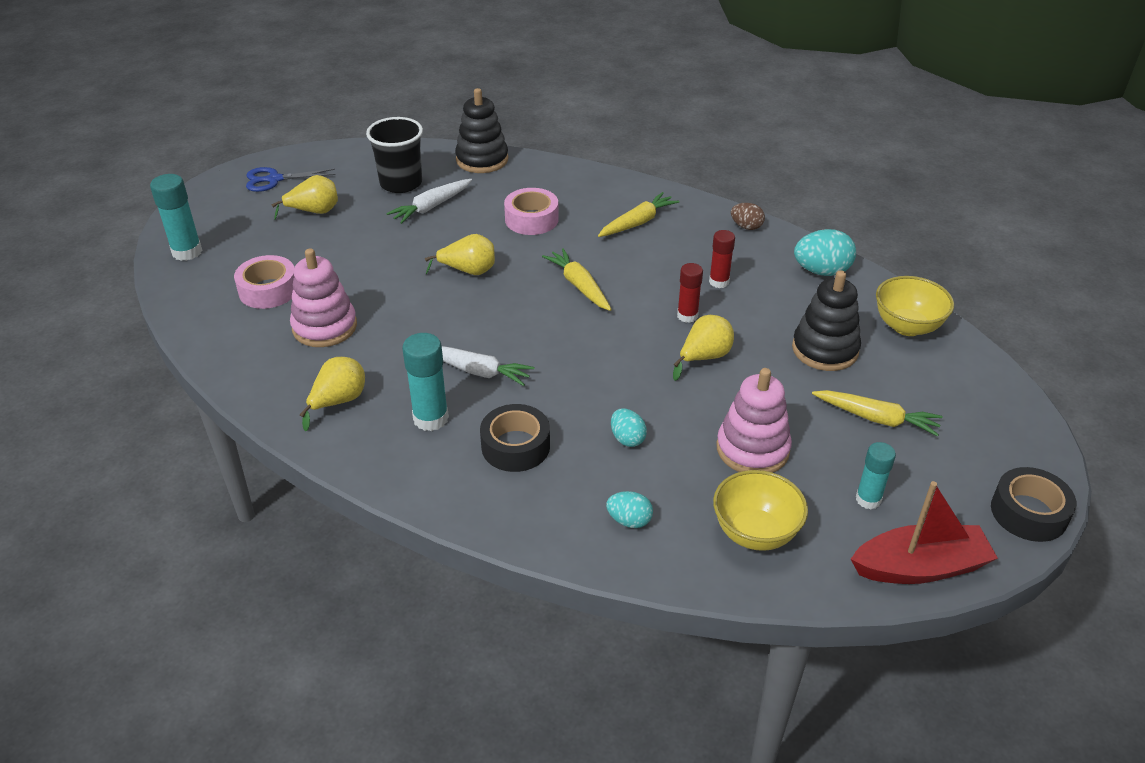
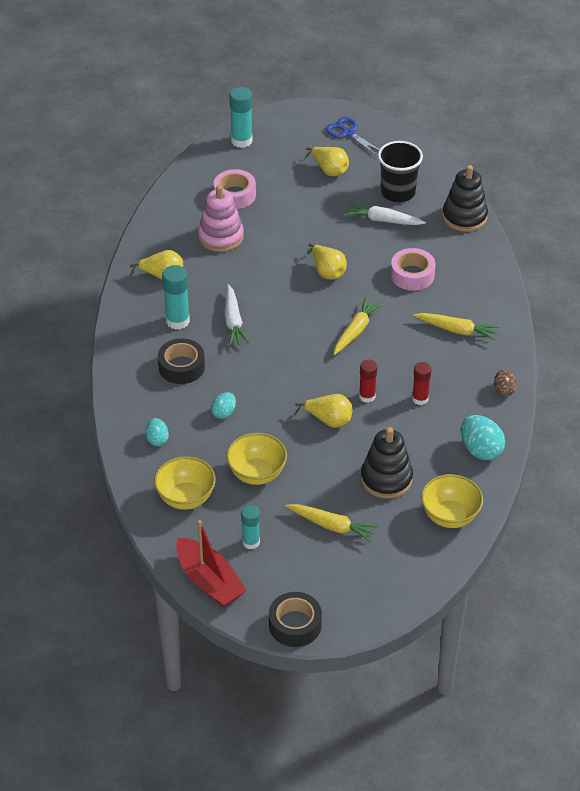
camera: 60 degrees right, 5 degrees up
pink stacking toy [716,368,792,473] -> yellow bowl [226,433,287,485]
yellow carrot [812,390,943,437] -> yellow carrot turned 60 degrees counterclockwise [286,504,378,542]

